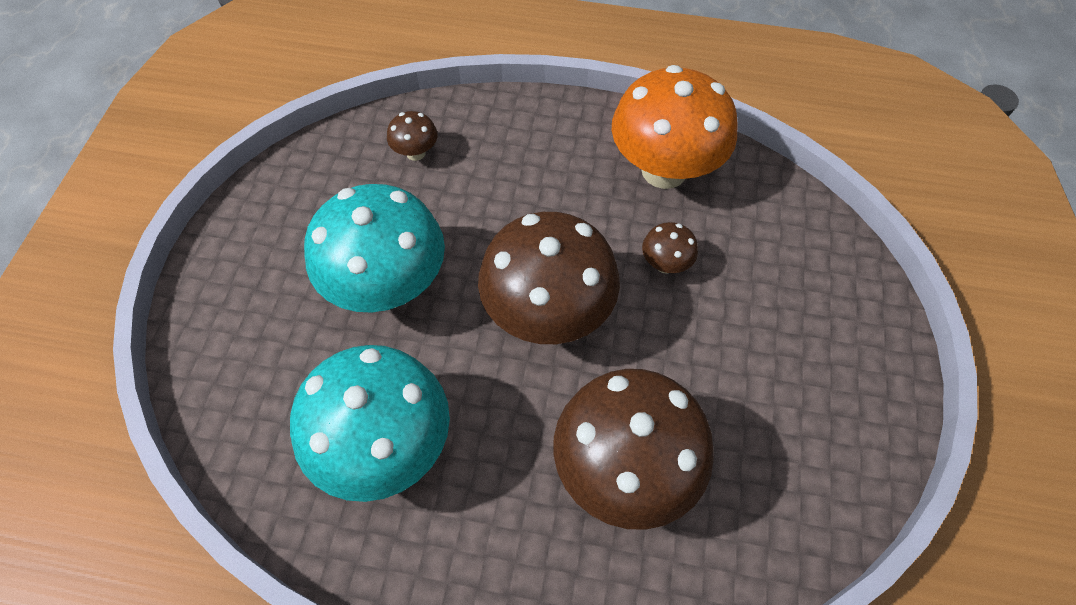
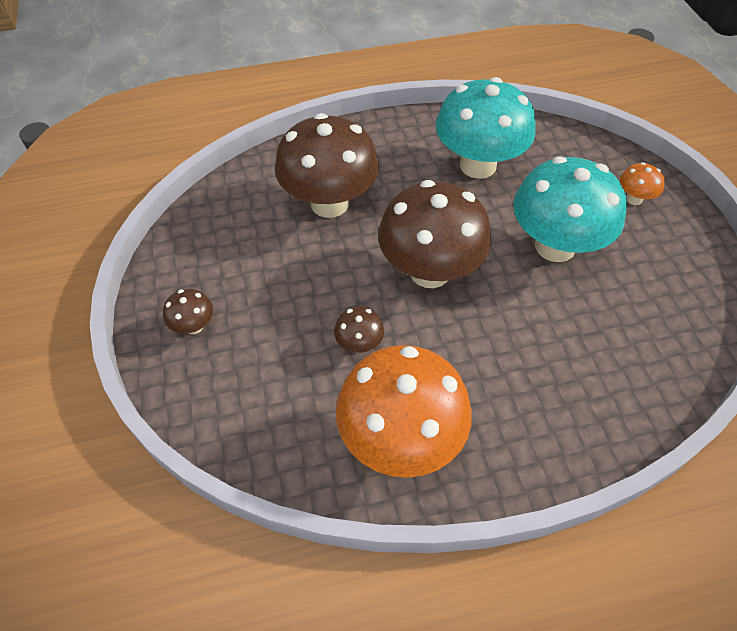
camera: 155 degrees right, 5 degrees down
brown mushroom [387,111,438,161] -> brown mushroom moved to [163,289,213,334]
none -> orange mushroom [620,162,665,205]

